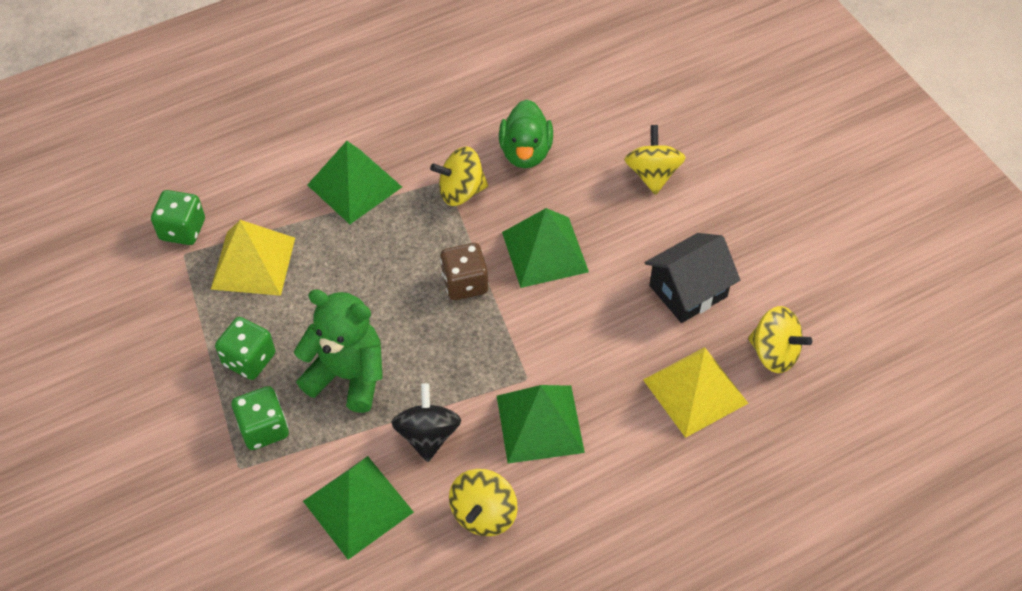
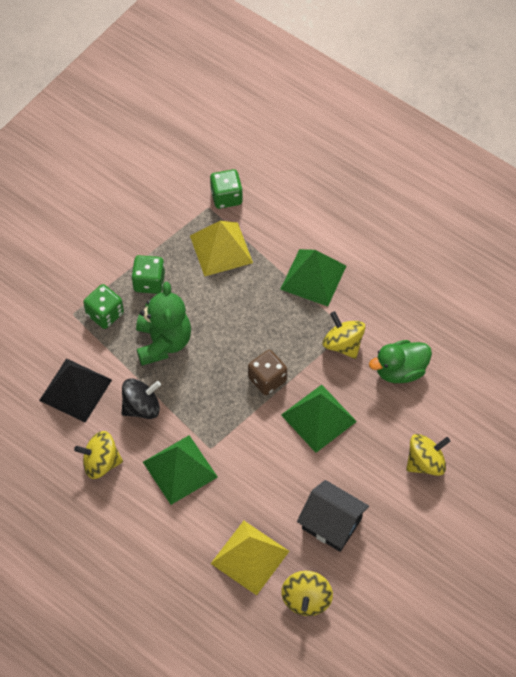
camera: 65 degrees right, 5 degrees up
green pyramid [303,456,414,560] -> black pyramid [39,358,112,423]

